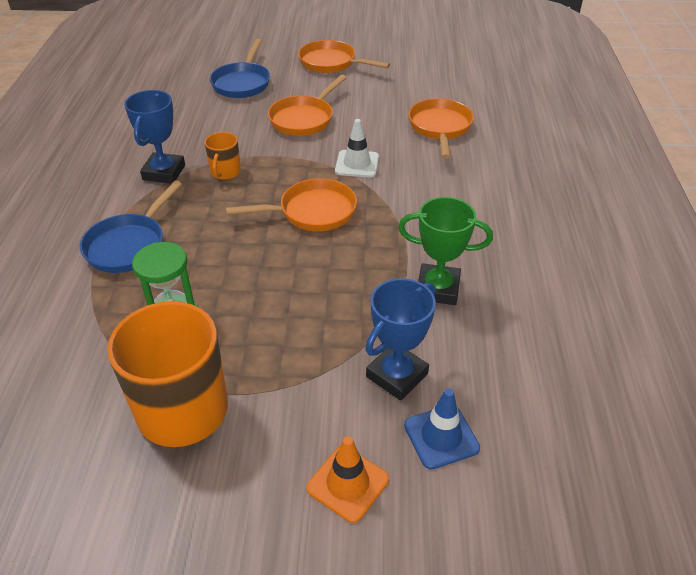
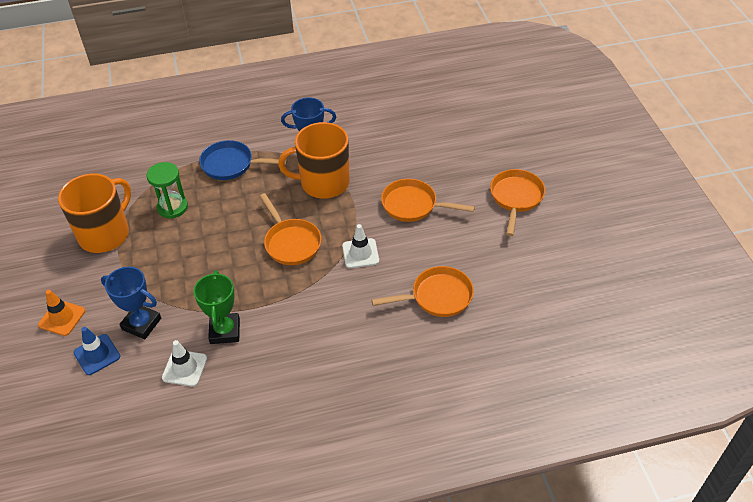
camera: 75 degrees right, 5 degrees up
orange mug [205,132,241,180] -> orange mug [278,122,350,198], size x2.12
blue pan [210,39,270,98] -> none
none -> white traffic cone [162,340,207,387]

